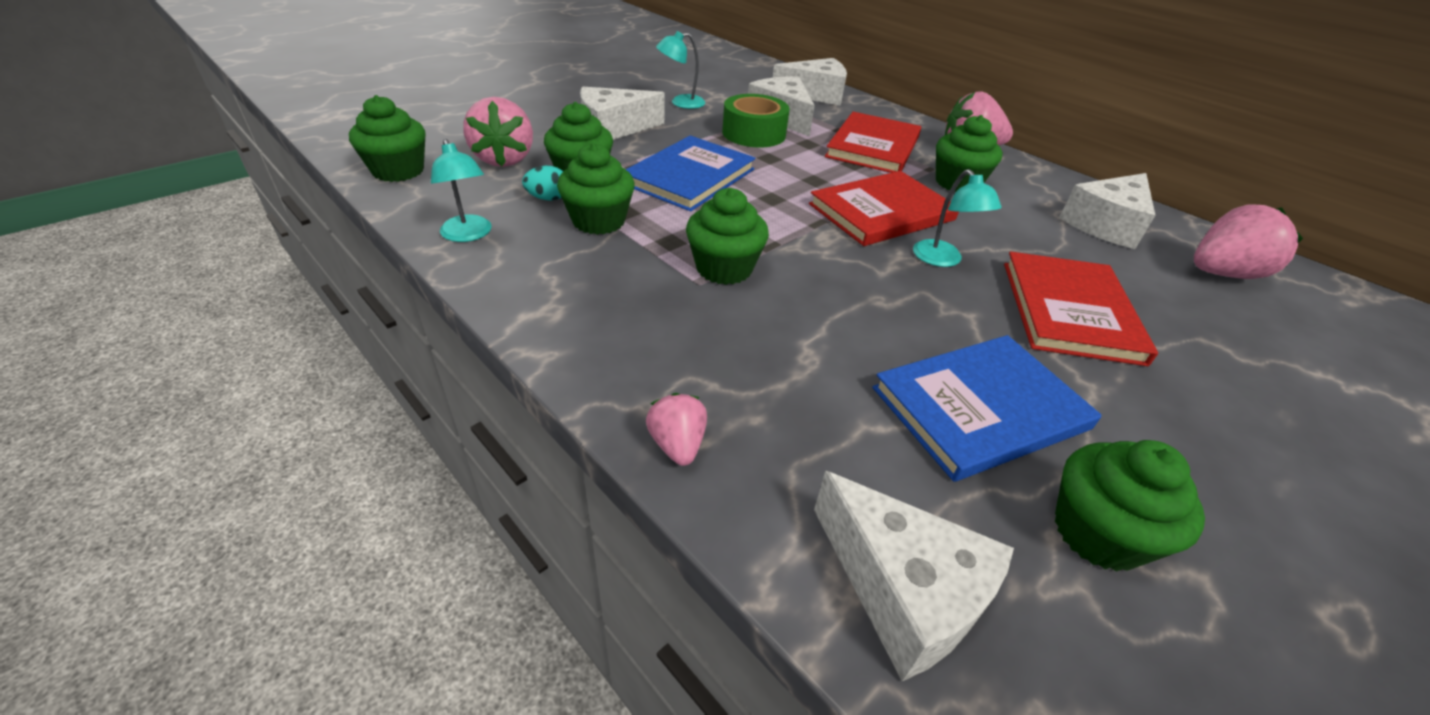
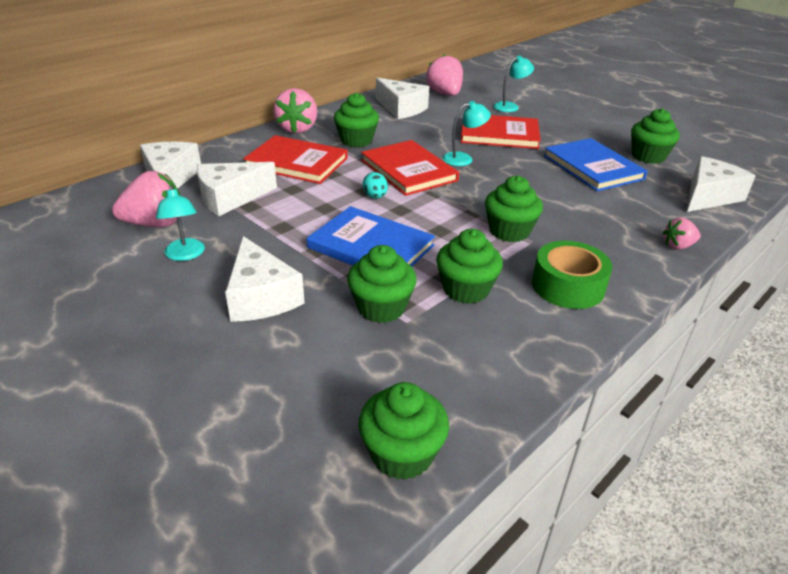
camera: 90 degrees left, 5 degrees down
turquoise lamp [431,139,492,242] -> turquoise lamp moved to [493,56,534,112]
pink strawberry [463,97,533,167] -> pink strawberry moved to [112,171,182,227]
turquoise egg [522,166,563,200] -> turquoise egg moved to [363,172,388,198]
green tape [722,94,790,147] -> green tape moved to [532,241,612,309]

